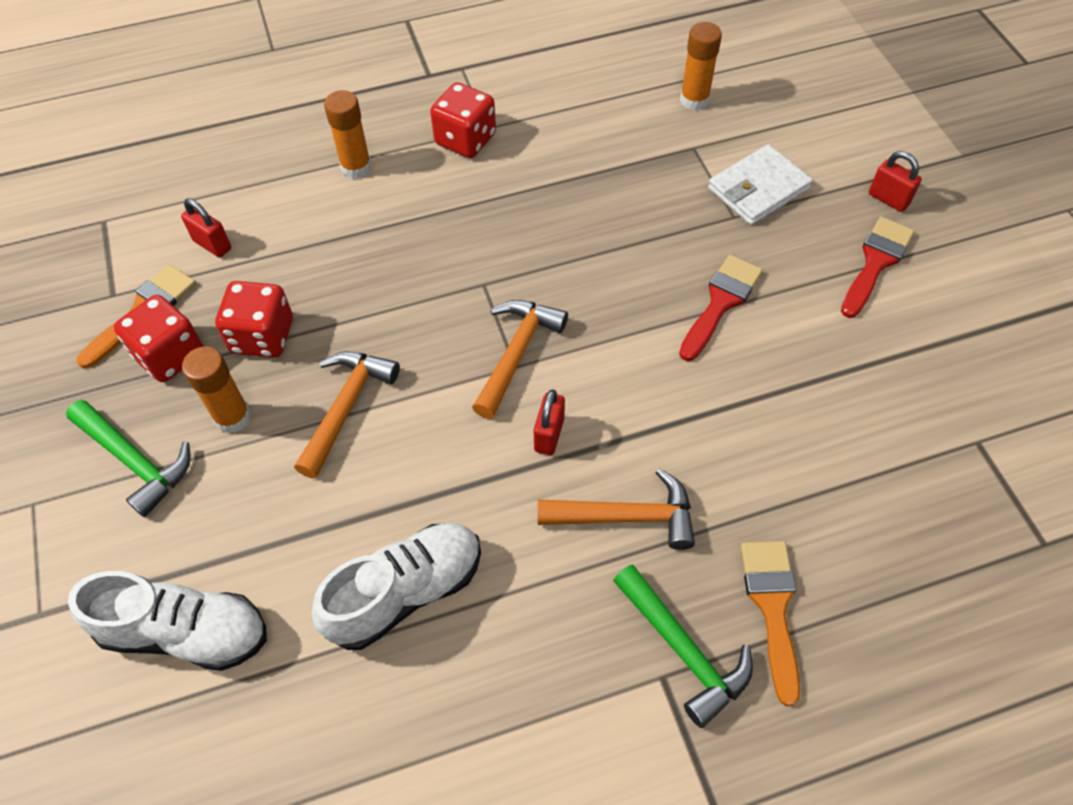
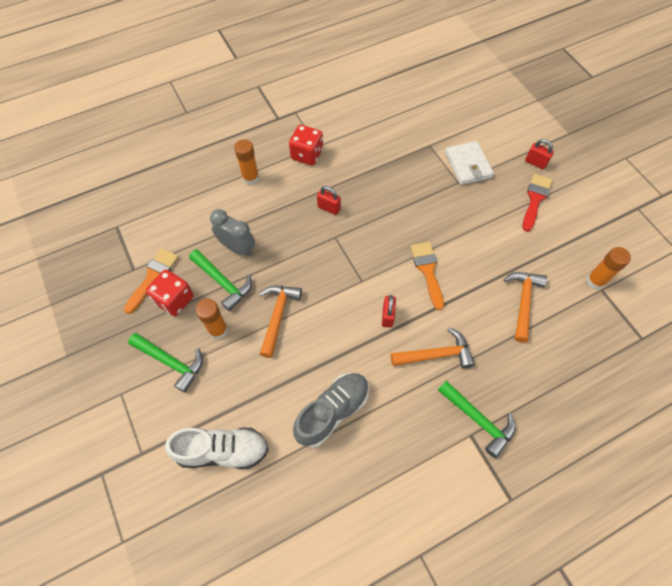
camera: 10 degrees left, 5 degrees up
red padlock [181,198,231,258] -> red padlock moved to [317,186,341,215]
red dice [215,281,293,358] -> green hammer [189,249,252,311]
white shoe [312,523,481,650] -> grey shoe [293,373,369,448]
orange hammer [472,300,568,419] -> orange hammer moved to [504,272,547,343]
red brush [679,255,763,361] -> none
orange glue stick [680,22,722,110] -> orange glue stick moved to [586,247,631,290]
white wallet [708,144,813,225] -> white wallet turned 60 degrees counterclockwise [445,141,494,185]
orange brush [741,541,800,706] -> orange brush moved to [410,242,444,310]
none -> grey clock [210,209,255,256]

